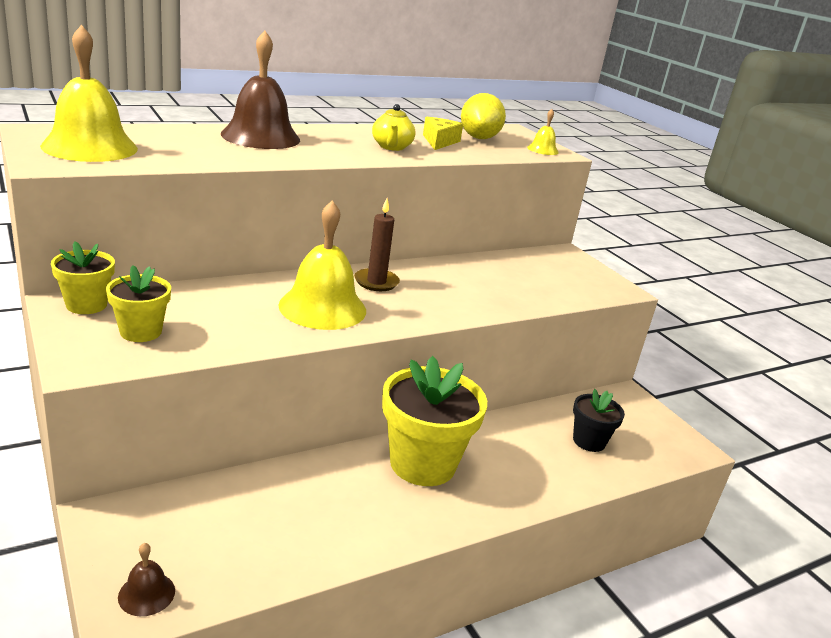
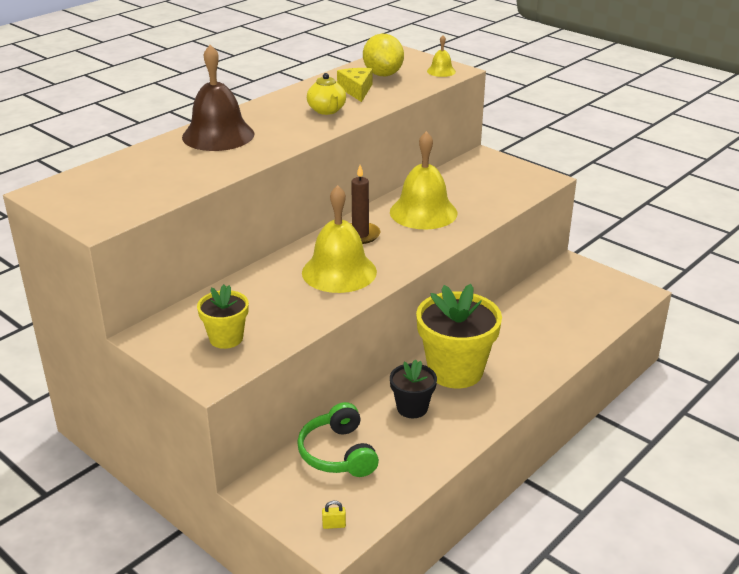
camera: 15 degrees left, 5 degrees up
yellow bell [40,25,138,162] -> yellow bell moved to [390,131,457,229]
yellow flower pot [51,241,115,314] -> none
brown bell [118,543,175,616] -> yellow padlock [322,501,346,529]
black flower pot [573,389,625,452] -> black flower pot moved to [390,359,437,418]
none -> green headphones [297,402,379,477]

